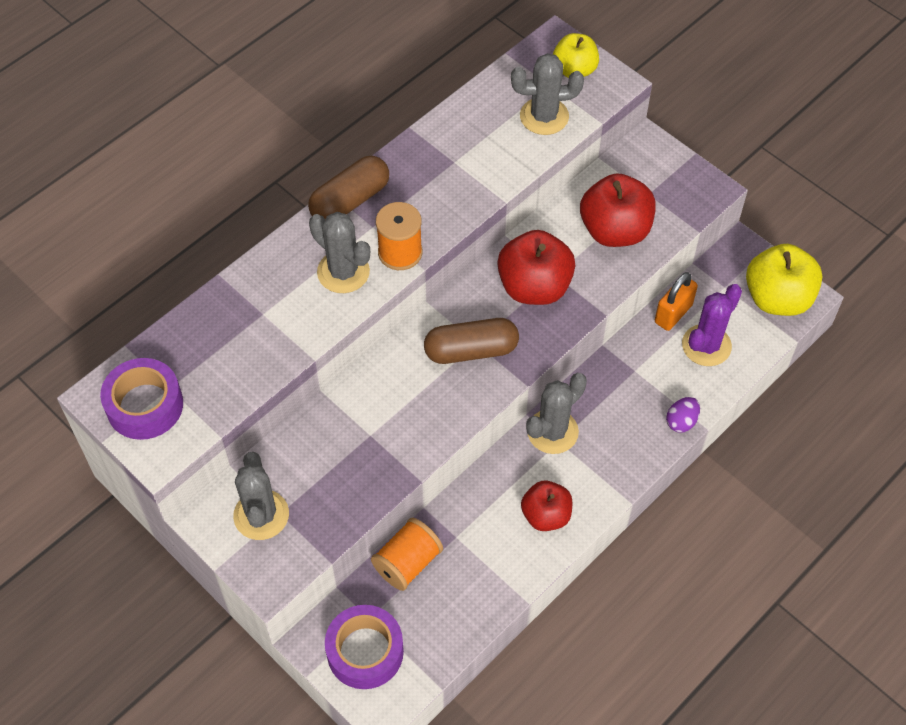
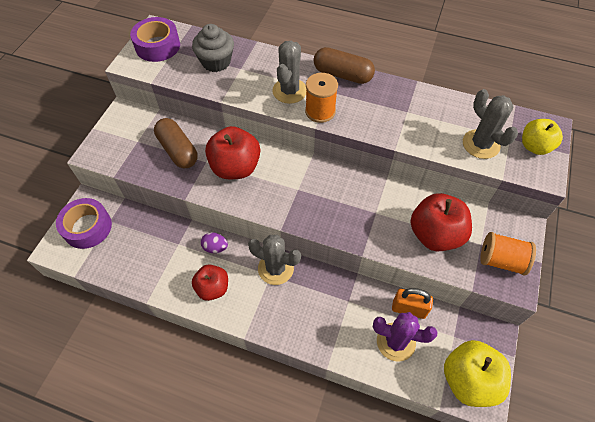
camera: 65 degrees right, 0 degrees up
grey cactus [233,452,289,540] -> none
orange spool [371,518,443,591] -> orange spool moved to [480,232,536,276]
brown capsule [424,318,519,364] -> brown capsule moved to [154,118,198,168]
red apple [497,230,576,305] -> red apple moved to [205,126,260,179]
purple egg [666,397,700,433] -> purple egg moved to [201,232,228,253]
none -> grey cupcake [192,24,234,72]

